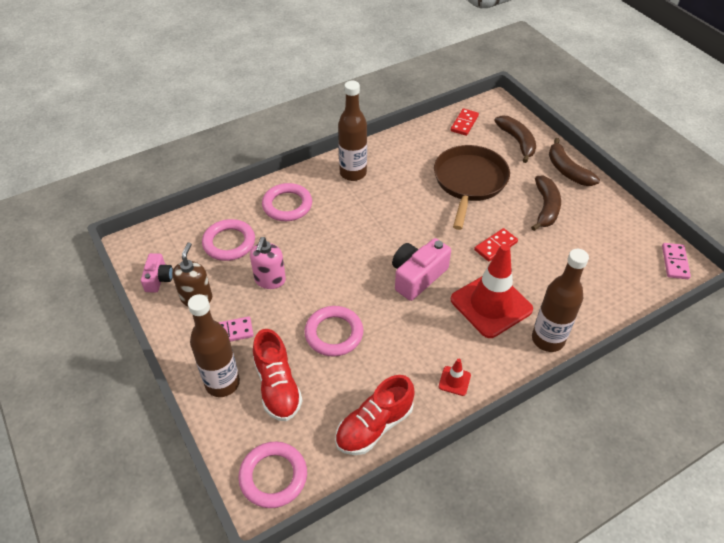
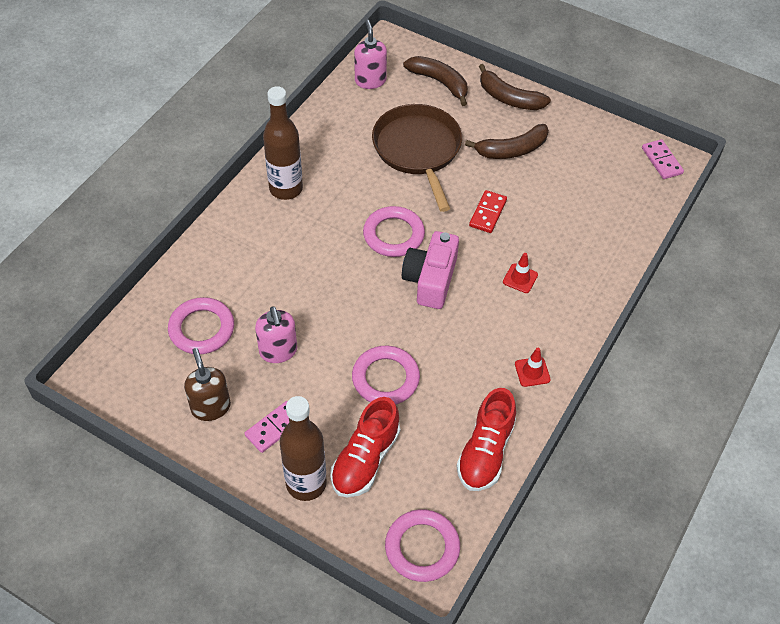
camera: 30 degrees left, 5 degrees up
pink camera [141,253,173,293] -> none
red shoe [253,329,303,421] -> red shoe turned 75 degrees clockwise [331,397,400,498]
pink ring [262,183,312,221] -> pink ring moved to [363,206,425,257]
red domino [451,108,479,136] -> pink soap dispenser [354,20,387,89]
red traffic cone [451,243,533,338] -> red traffic cone [503,253,538,293], size x0.41
brown banana [531,176,561,231] -> brown banana turned 90 degrees clockwise [465,124,549,159]
brown bottle [532,249,589,352] -> none

